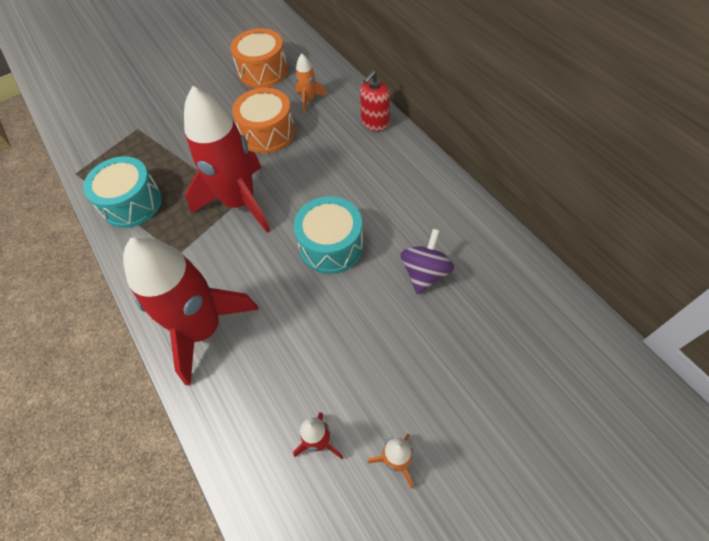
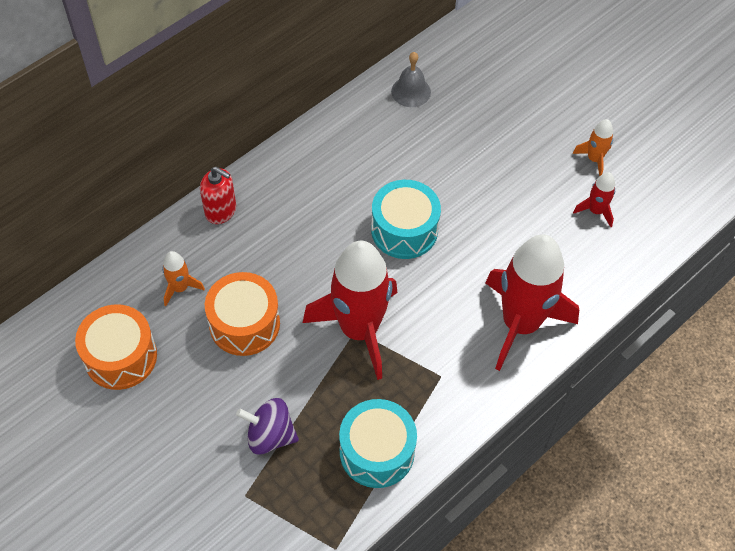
camera: 105 degrees left, 0 degrees up
purple spinning top [401,229,454,294] -> purple spinning top moved to [236,398,299,455]
none -> grey bell [391,52,431,107]

